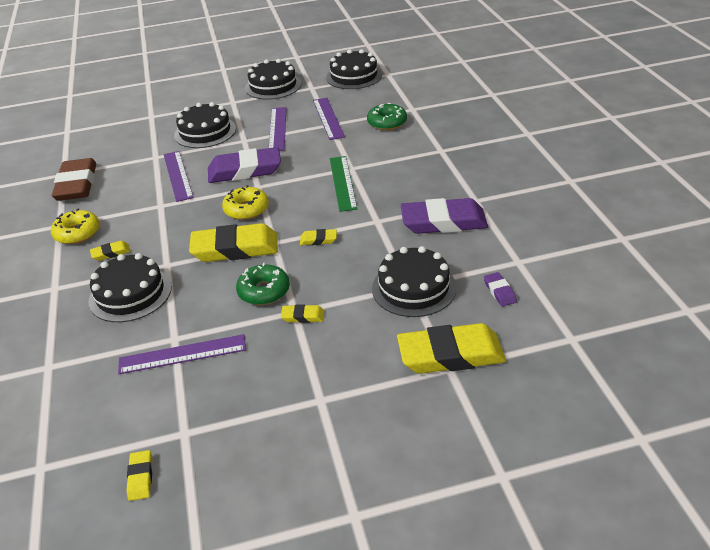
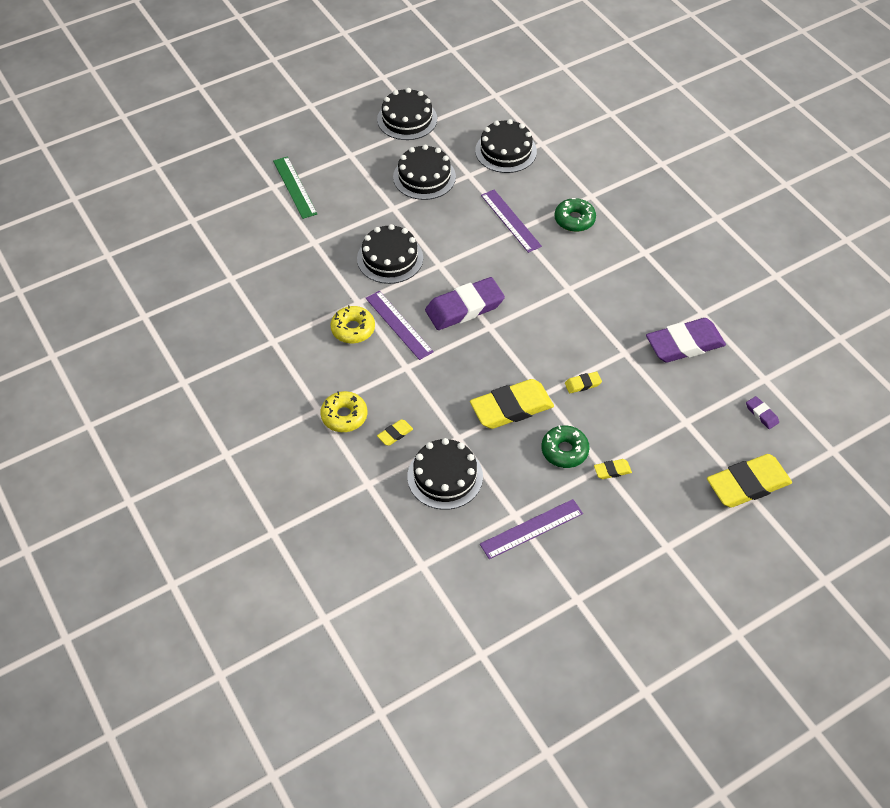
camera: 20 degrees left, 15 degrees up
brown eraser [52,158,96,201] -> none
yellow eraser [127,450,152,501] -> none
yellow donut [222,185,269,220] -> yellow donut moved to [330,305,375,344]
purple ruler [269,107,287,151] -> none
green ruler [330,156,357,212] -> green ruler moved to [273,156,317,219]
black cake [372,246,457,317] -> black cake moved to [377,88,437,140]

